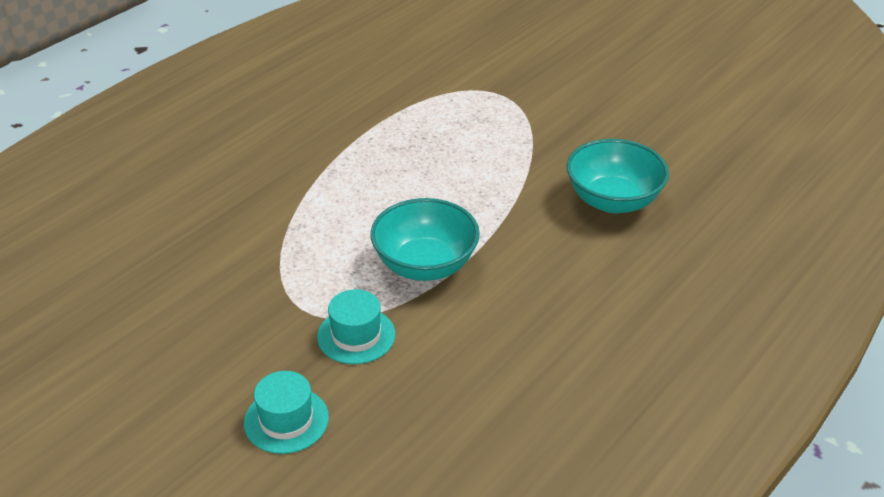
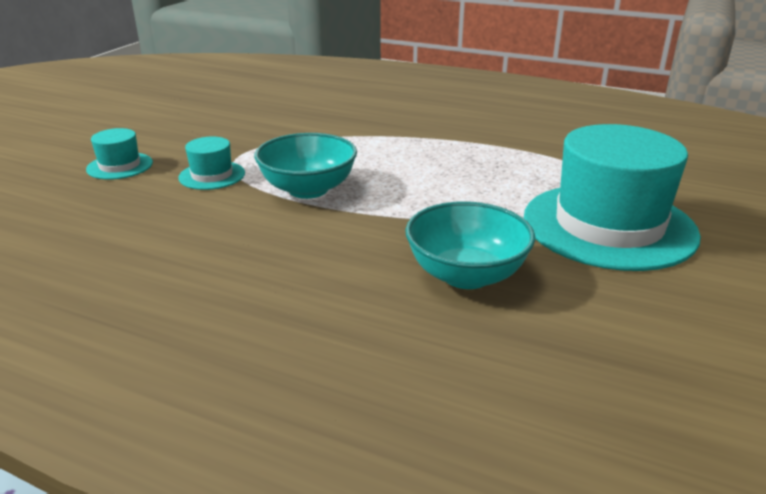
camera: 75 degrees right, 10 degrees down
none -> turquoise hat [524,124,701,271]

